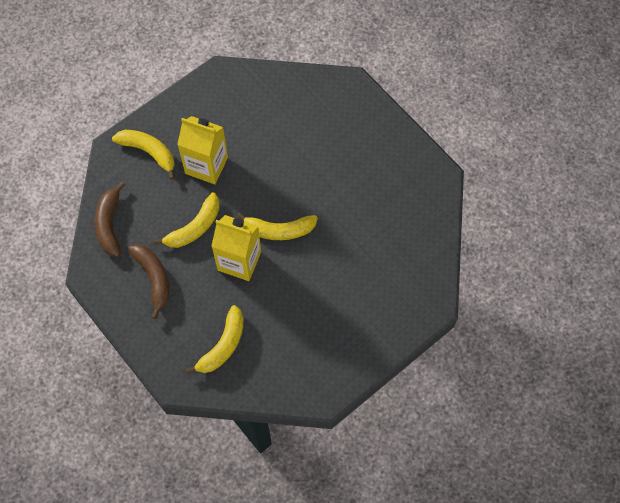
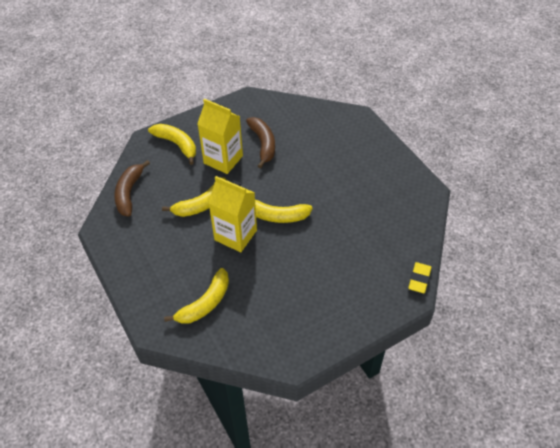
camera: 10 degrees right, 15 degrees down
brown banana [128,244,170,319] -> brown banana moved to [246,117,275,168]
none -> yellow eraser [408,262,431,293]

